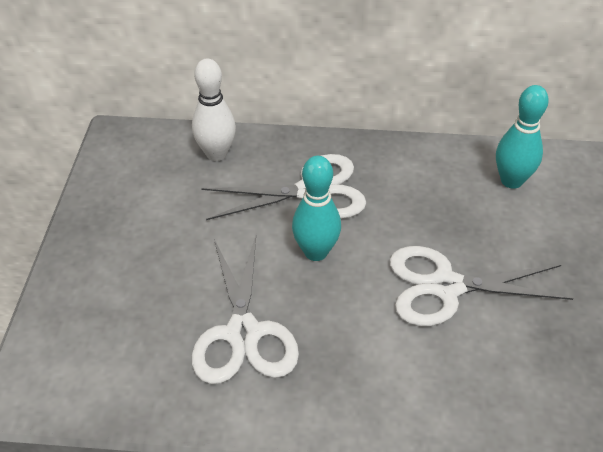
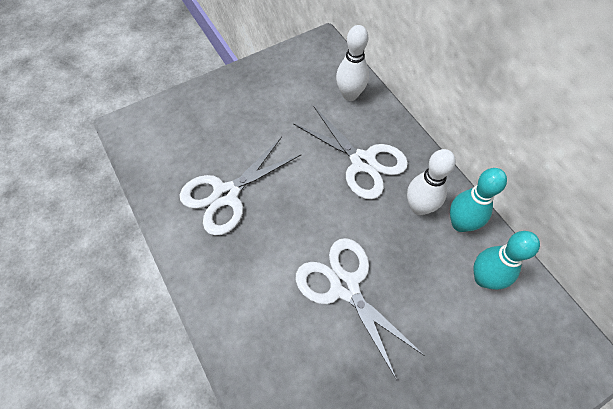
camera: 55 degrees right, 15 degrees up
turquoise bowling pin [292,156,341,261] -> turquoise bowling pin moved to [450,168,507,232]
none -> white bowling pin [407,149,456,215]

